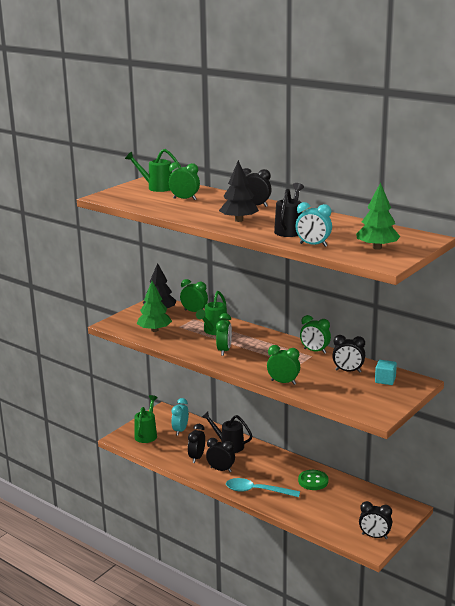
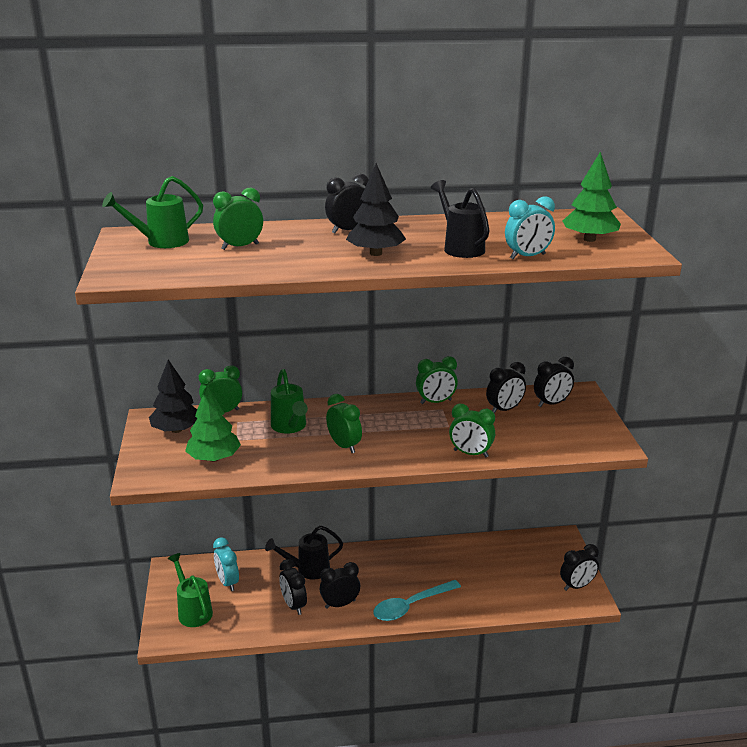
camera: 45 degrees left, 5 degrees up
green clock [267,345,300,385] -> green clock turned 135 degrees counterclockwise [449,404,495,458]
green button [298,470,328,490] -> none
turquoise cube [375,360,397,385] -> black clock [534,357,574,407]

